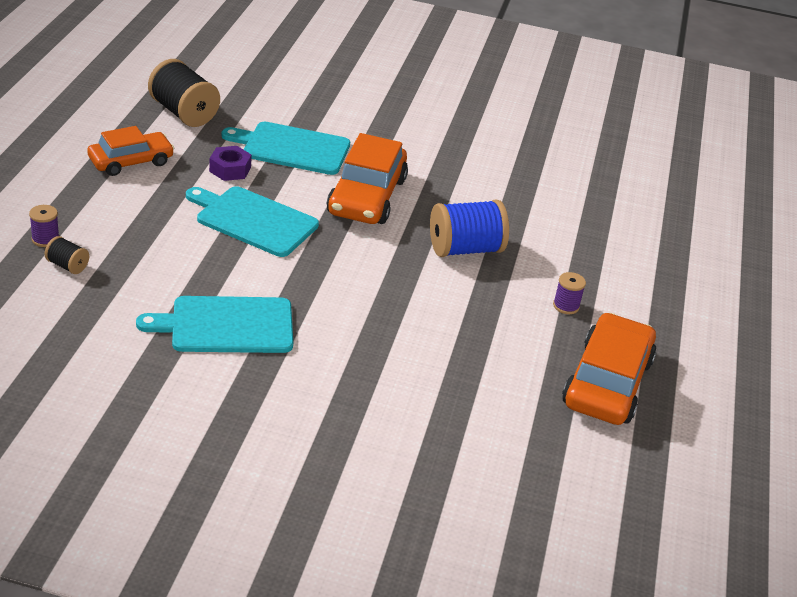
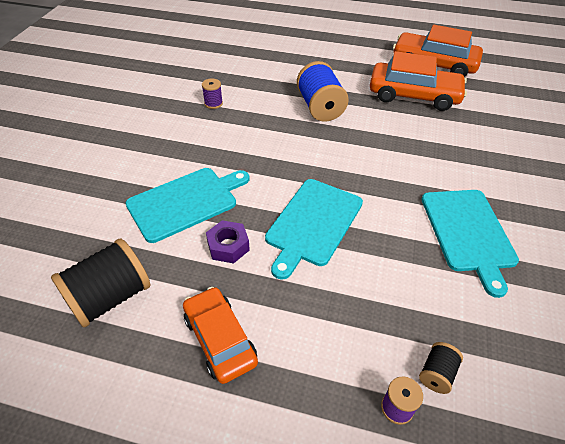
camera: 85 degrees left, 10 degrees up
turquoise cutting board [221,122,350,175] -> turquoise cutting board turned 135 degrees counterclockwise [126,168,250,243]
orange car [327,133,408,224] -> orange car moved to [370,51,467,111]
purple spool [553,272,586,314] -> purple spool moved to [202,78,223,109]

